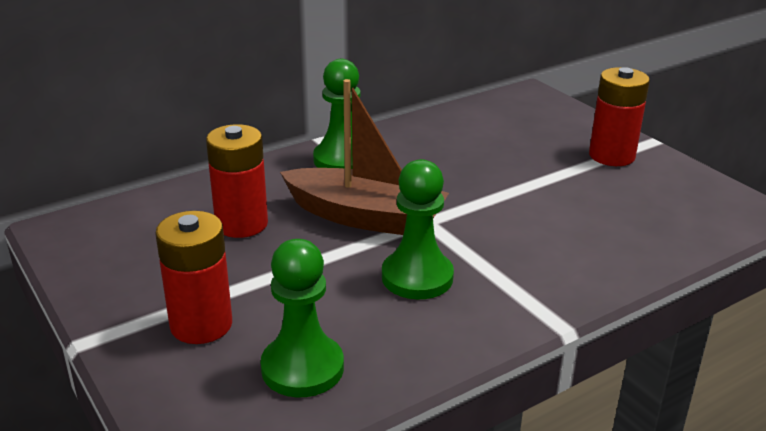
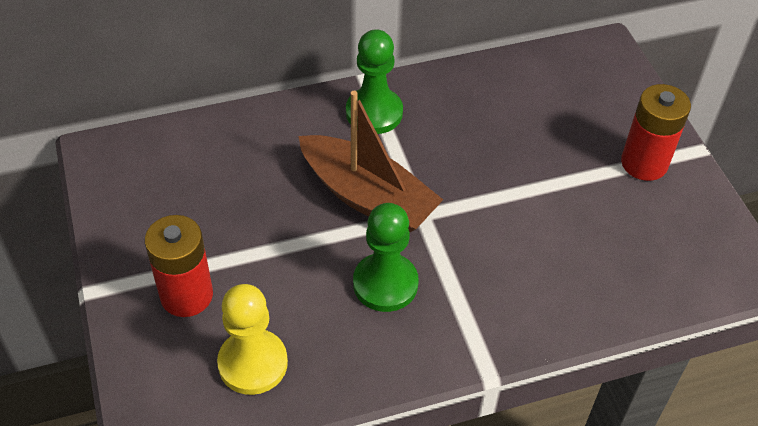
camera: 15 degrees right, 20 degrees up
red battery [206,124,268,238] -> none
green pawn [261,239,344,397] -> yellow pawn [217,284,288,395]

